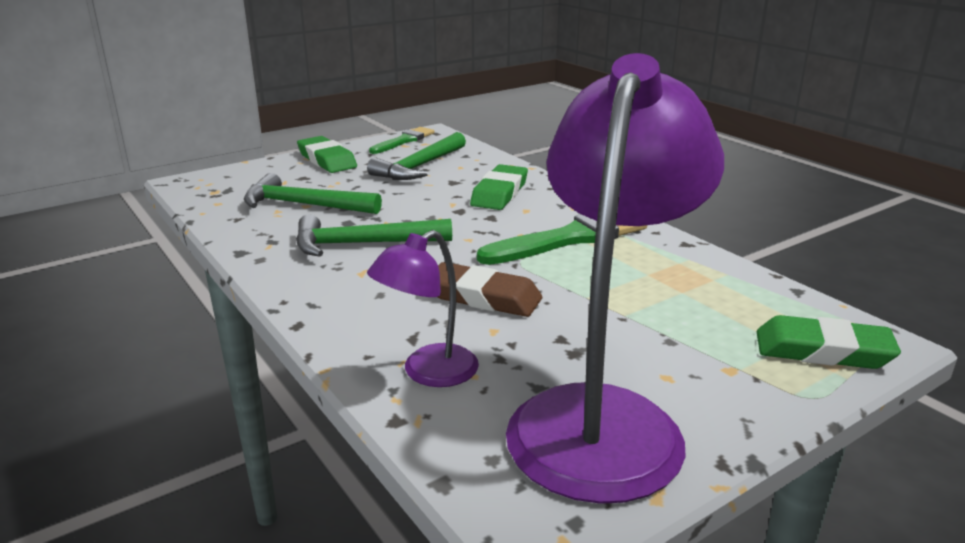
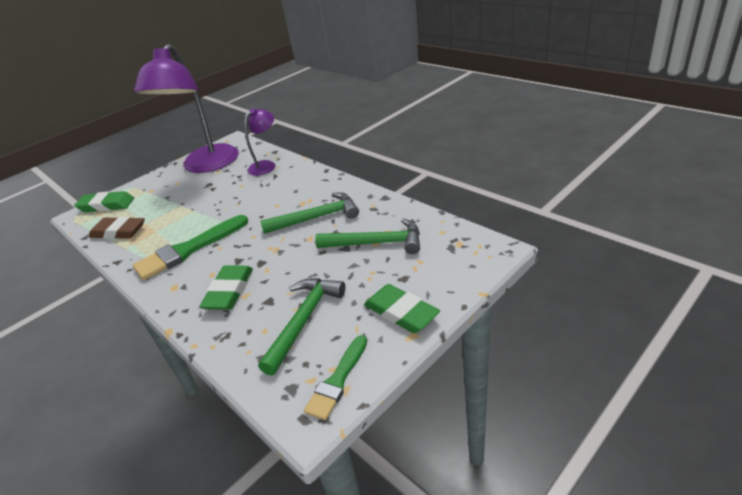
camera: 175 degrees right, 10 degrees up
brown eraser [438,262,542,317] -> brown eraser moved to [89,216,145,239]

